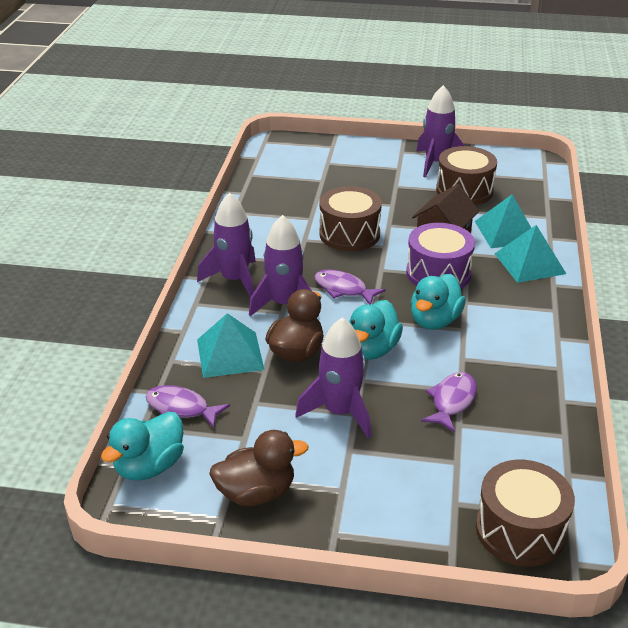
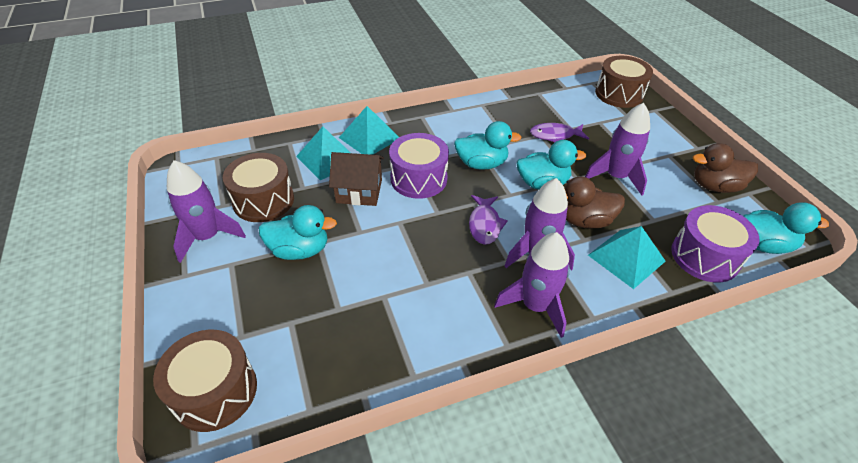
camera: 120 degrees left, 10 degrees up
purple fish [145,385,230,428] -> purple drum [671,205,760,283]
brown duck [209,430,308,506] -> brown duck turned 45 degrees counterclockwise [693,143,758,193]
brown drum [319,186,382,251] -> brown drum moved to [153,330,257,432]
none -> turquoise duck [259,205,337,260]

